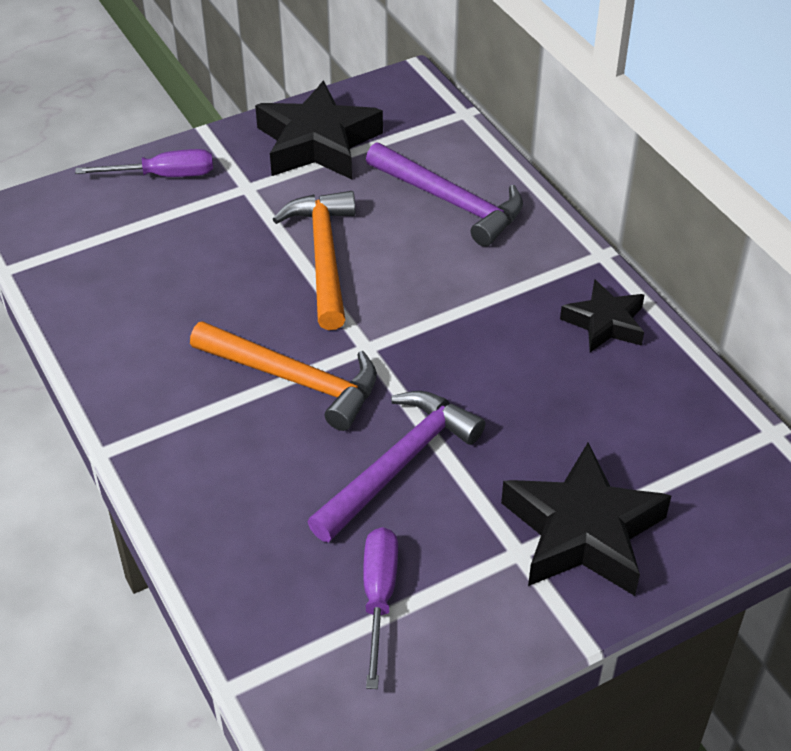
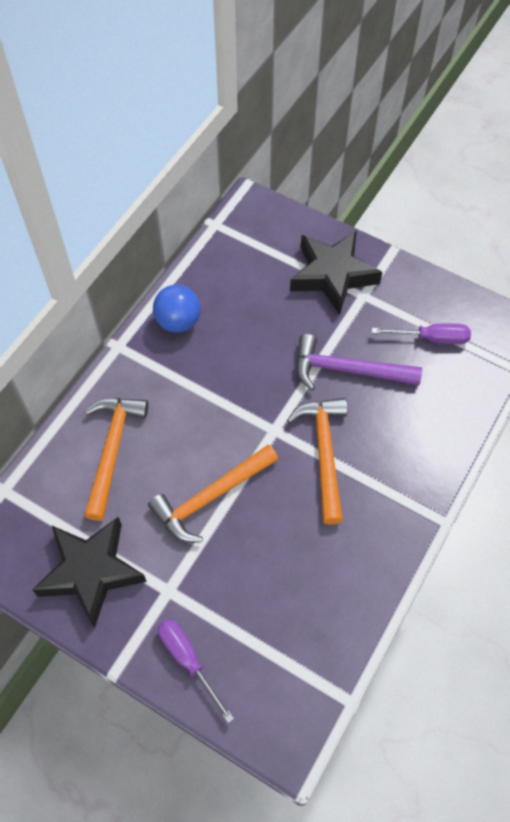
camera: 120 degrees left, 15 degrees up
purple screwdriver [363,527,398,689] -> purple screwdriver turned 150 degrees counterclockwise [372,323,471,344]
purple hammer [366,143,523,247] -> orange hammer [84,398,149,521]
black star [560,279,644,352] -> blue ball [153,285,201,333]

